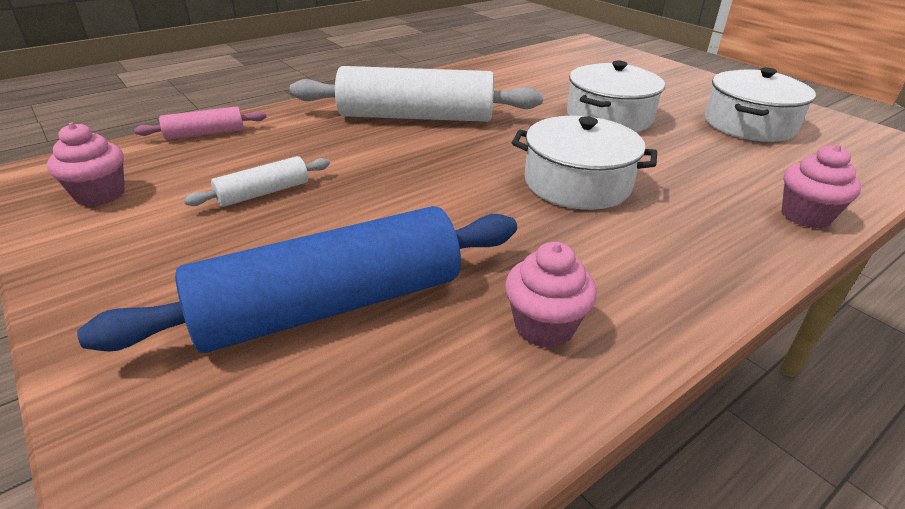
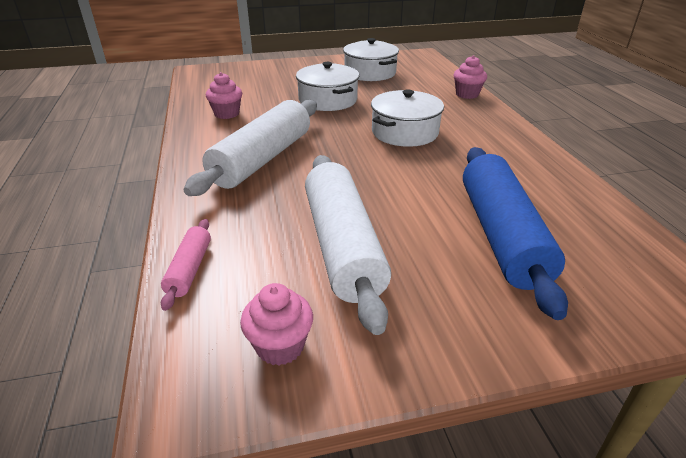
camera: 65 degrees left, 0 degrees up
white rolling pin [184,156,330,207] -> white rolling pin [305,155,391,335], size x2.19
pink cupcake [505,242,597,348] -> pink cupcake moved to [206,72,242,119]

